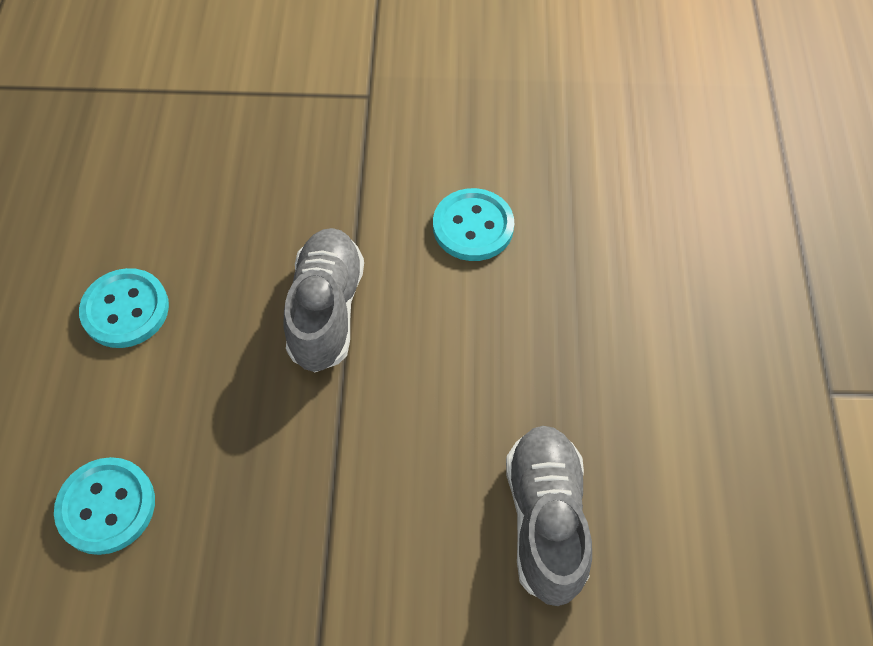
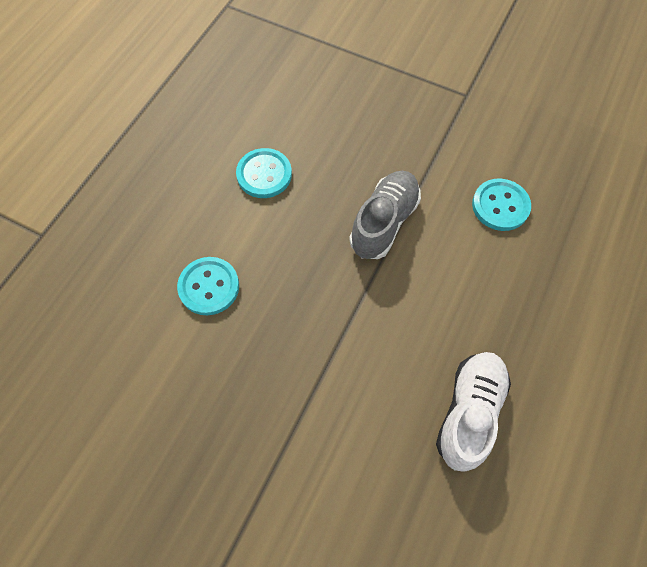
camera: 25 degrees right, 5 degrees up
grey shoe [506,426,592,606] -> white shoe [436,352,511,471]

